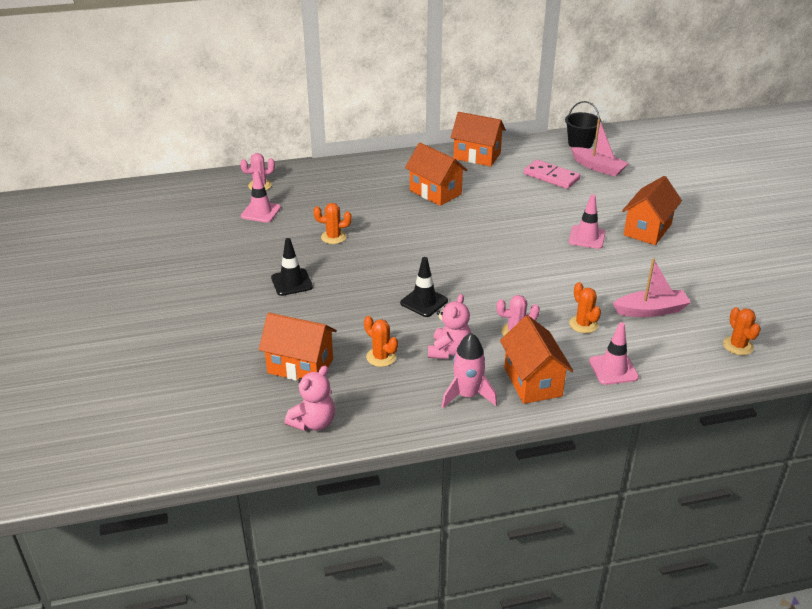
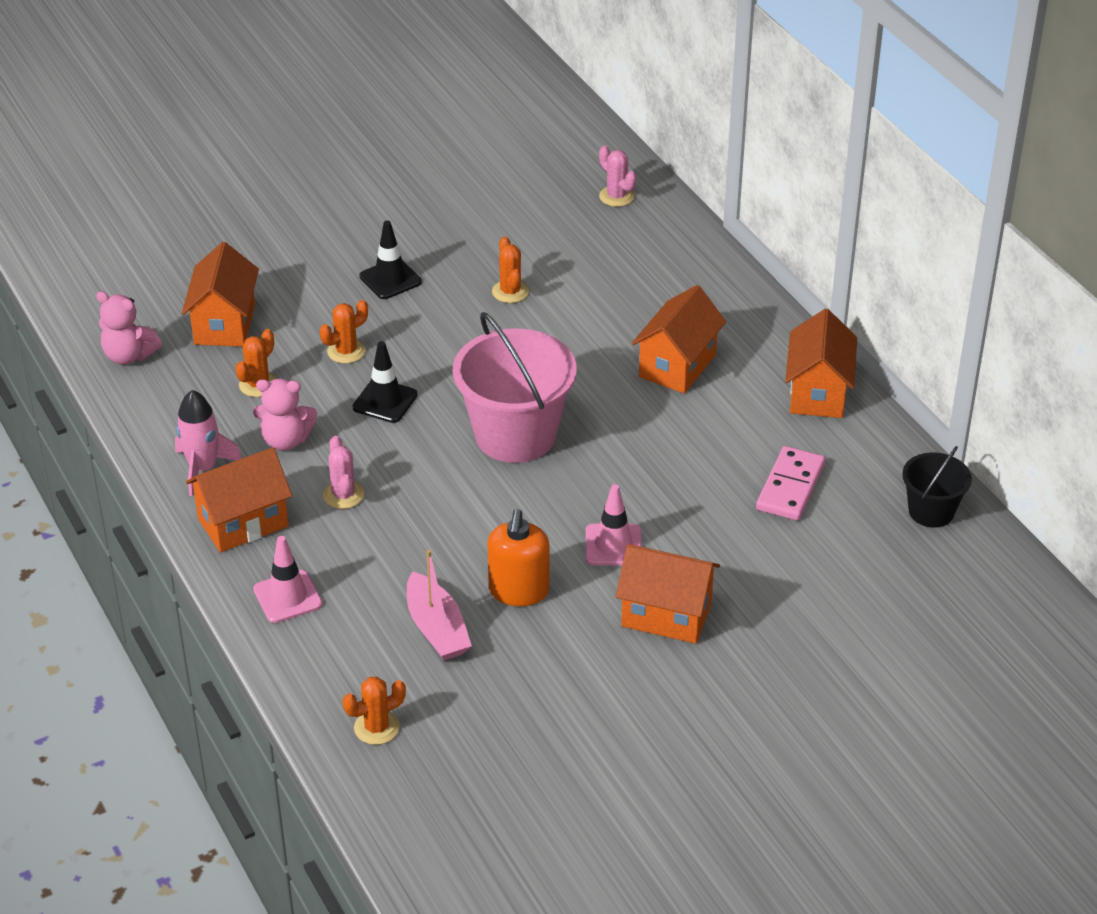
camera: 75 degrees right, 5 degrees up
pink traffic cone [241,170,281,223] -> none
orange cactus [569,282,601,333] -> orange cactus moved to [320,300,368,363]
pink boat [571,119,629,177] -> none
none -> pink bucket [453,312,577,463]
none -> orange soap dispenser [488,509,550,606]

